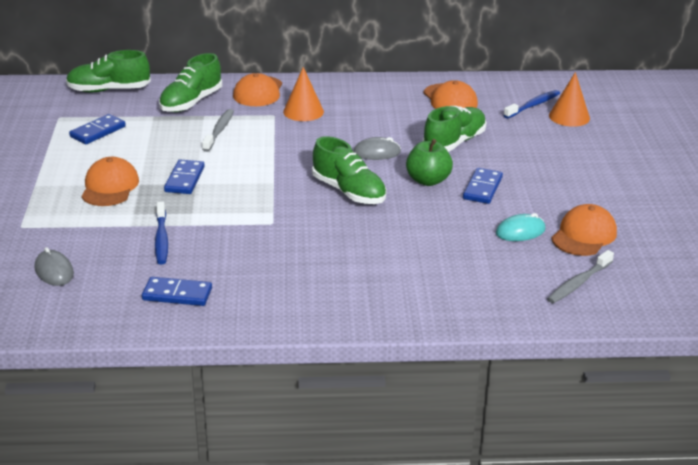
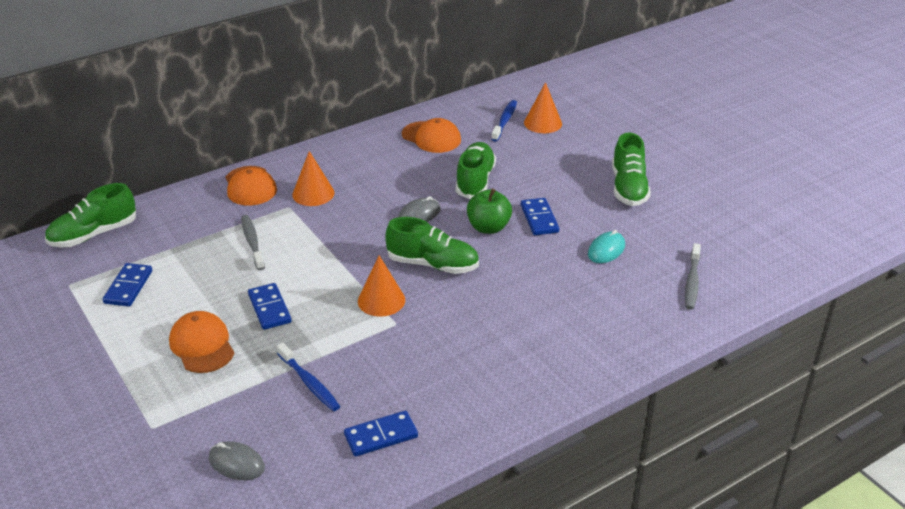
camera: 30 degrees left, 5 degrees up
green shoe [159,53,222,112] -> green shoe moved to [612,133,651,206]
orange cap [551,204,617,256] -> none
none -> orange cone [358,256,405,317]

